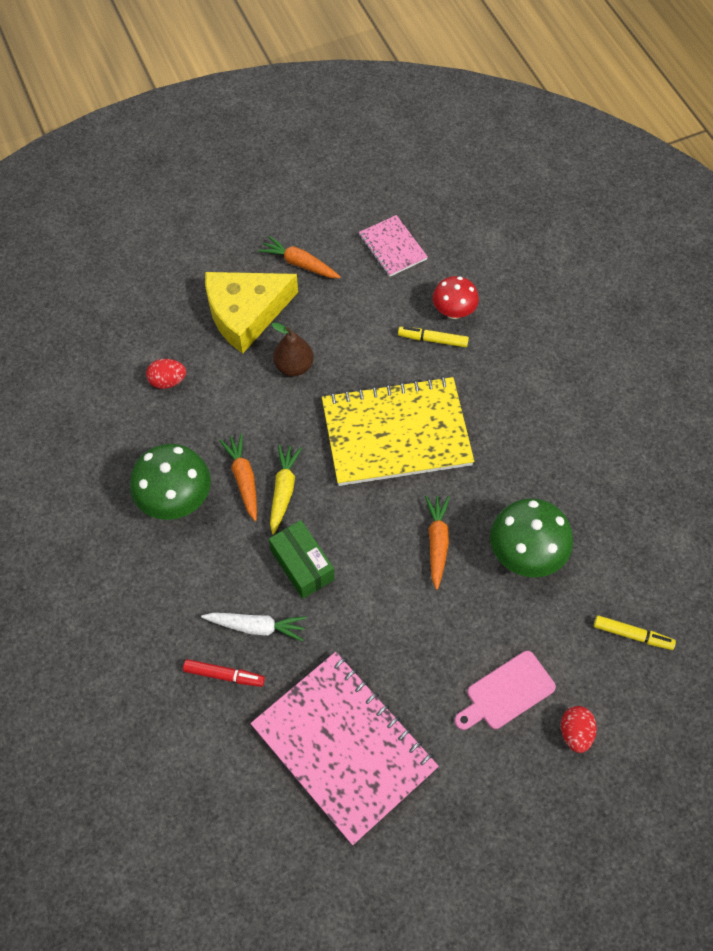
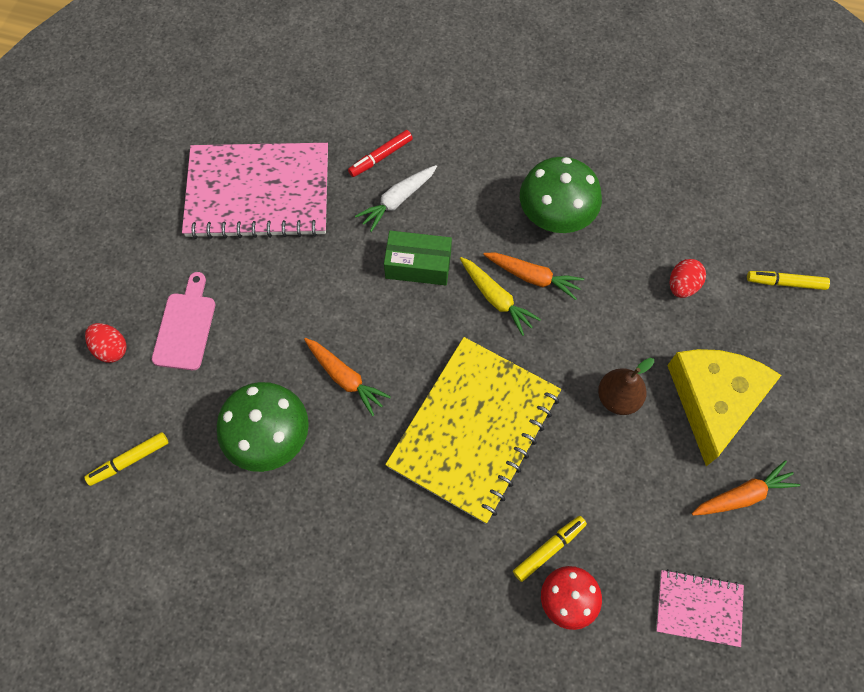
camera: 130 degrees right, 5 degrees up
none -> yellow marker [747,271,830,290]

